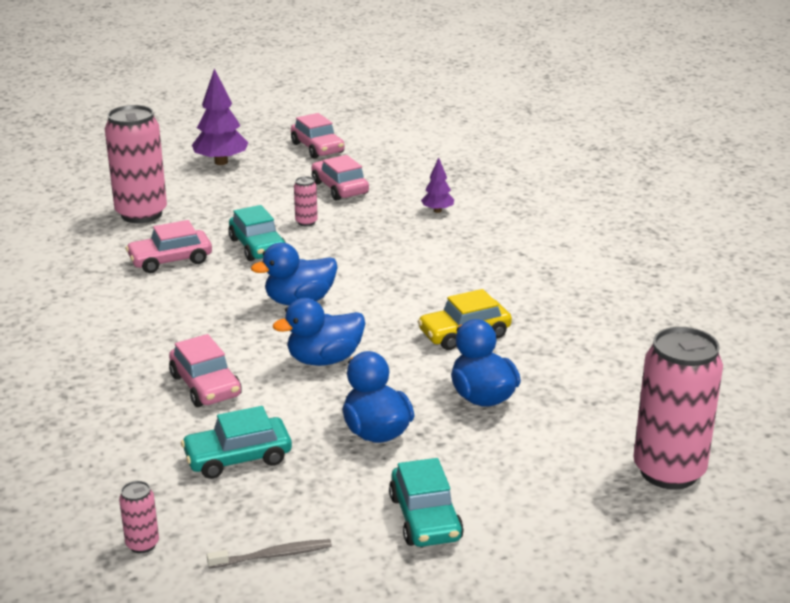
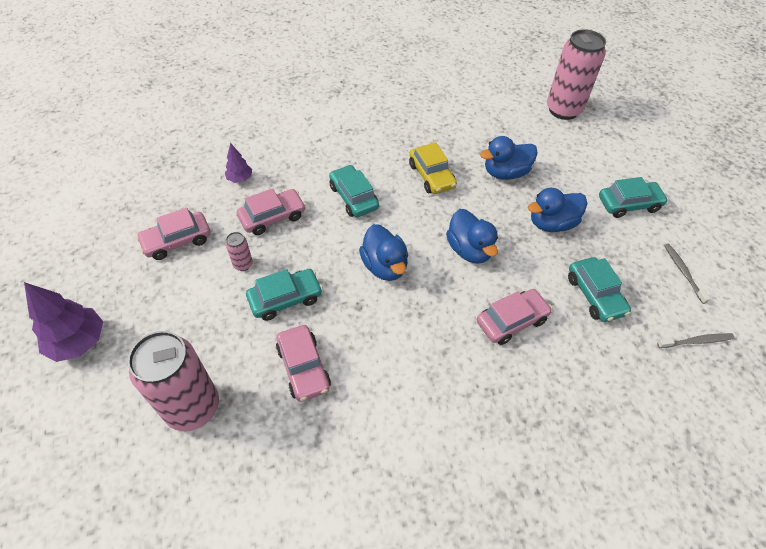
camera: 90 degrees left, 25 degrees up
pink can [119,481,159,553] -> grey toothbrush [657,333,735,348]
pink car [291,113,345,159] -> pink car moved to [237,188,306,235]
none -> turquoise car [329,165,379,217]

